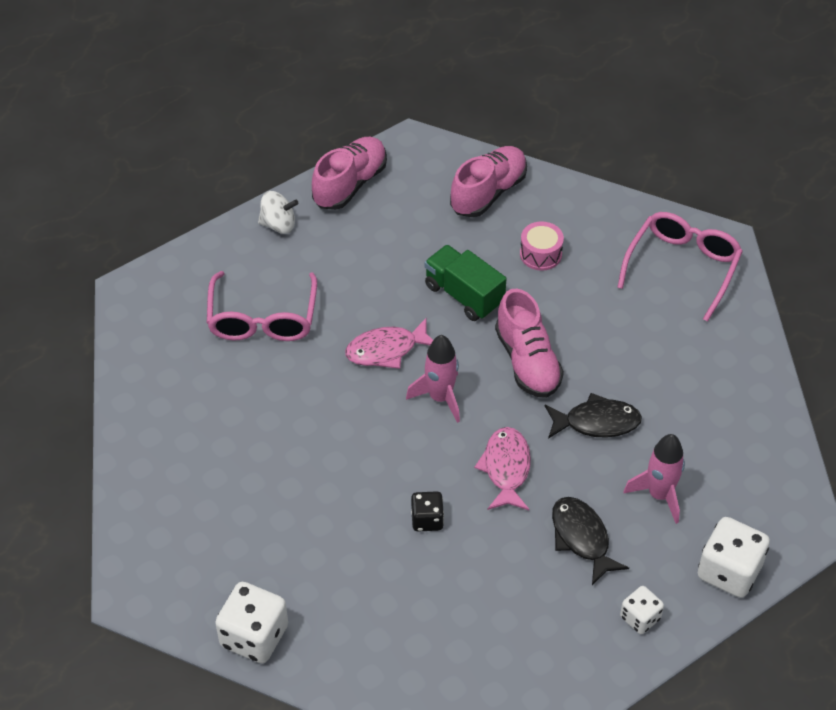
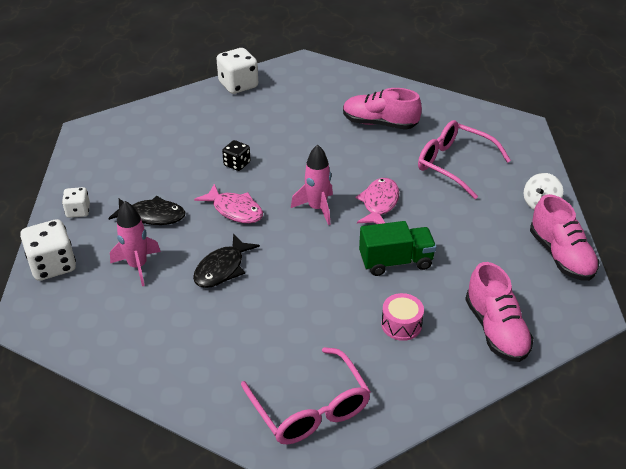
camera: 125 degrees right, 10 degrees down
pink shoe [495,289,564,398] -> pink shoe moved to [343,88,422,130]

